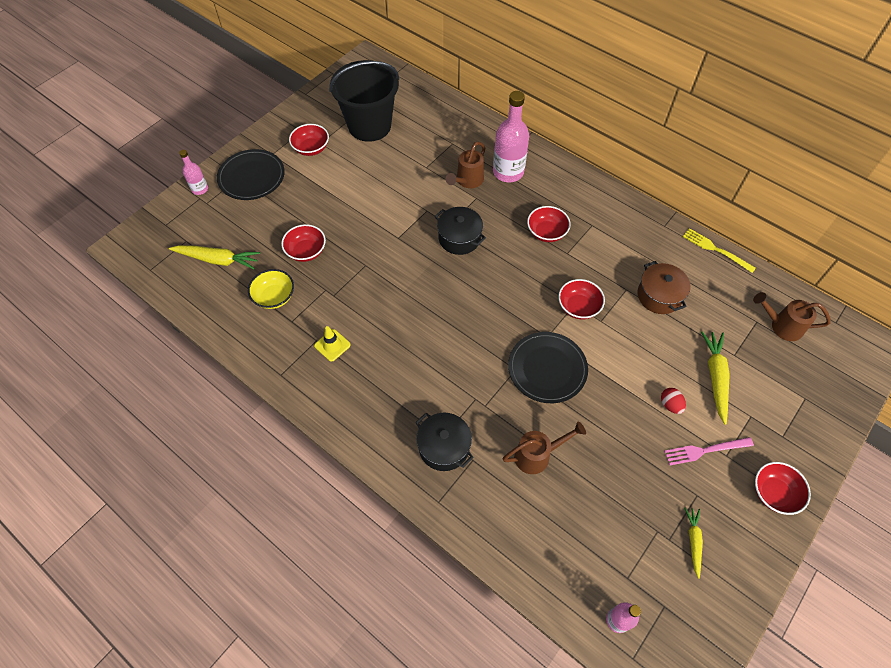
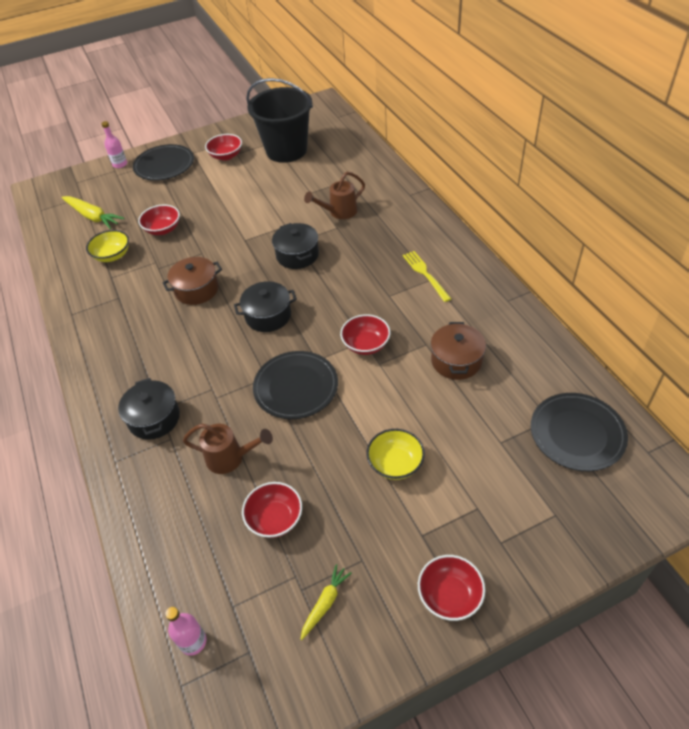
camera: 30 degrees right, 10 degrees down
yellow traffic cone [314,326,351,362] -> none
pink bottle [493,91,529,182] -> none
red bowl [527,206,571,242] -> red bowl moved to [242,482,302,538]
red egg [661,388,686,414] -> yellow bowl [366,429,425,480]
pink fork [664,437,754,465] -> none
yellow fork [683,228,756,273] -> yellow fork moved to [403,251,451,302]
yellow carrot [701,331,730,425] -> none
brown watering can [753,292,831,341] -> black plate [531,393,628,471]
none -> brown pot [162,257,222,305]
none -> black pot [234,281,297,332]

